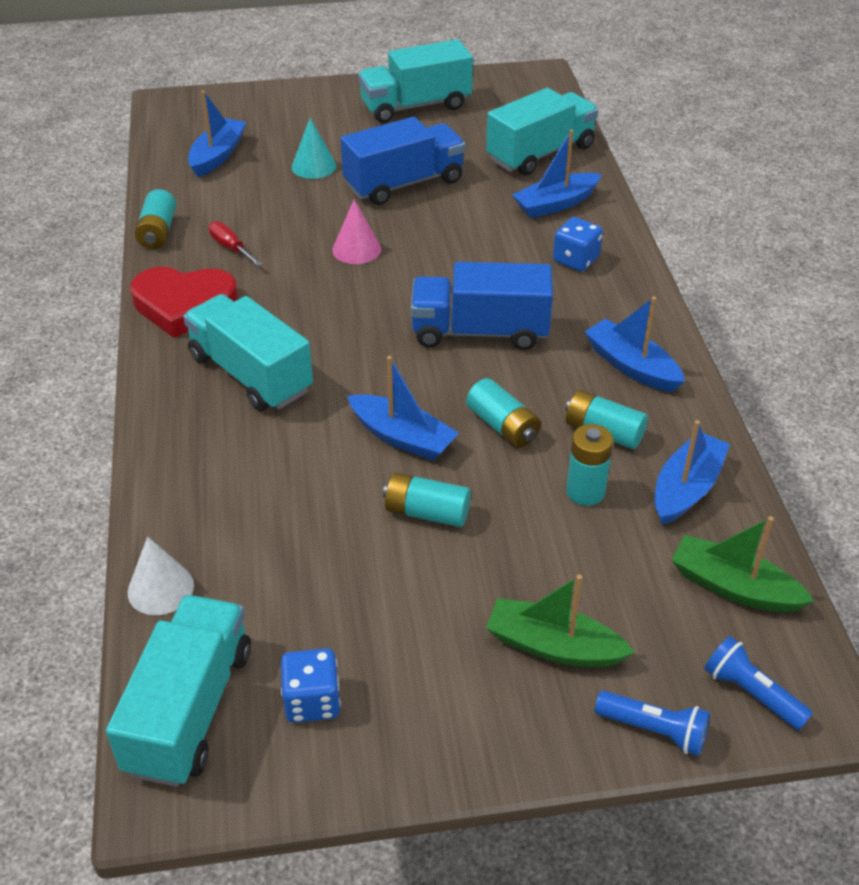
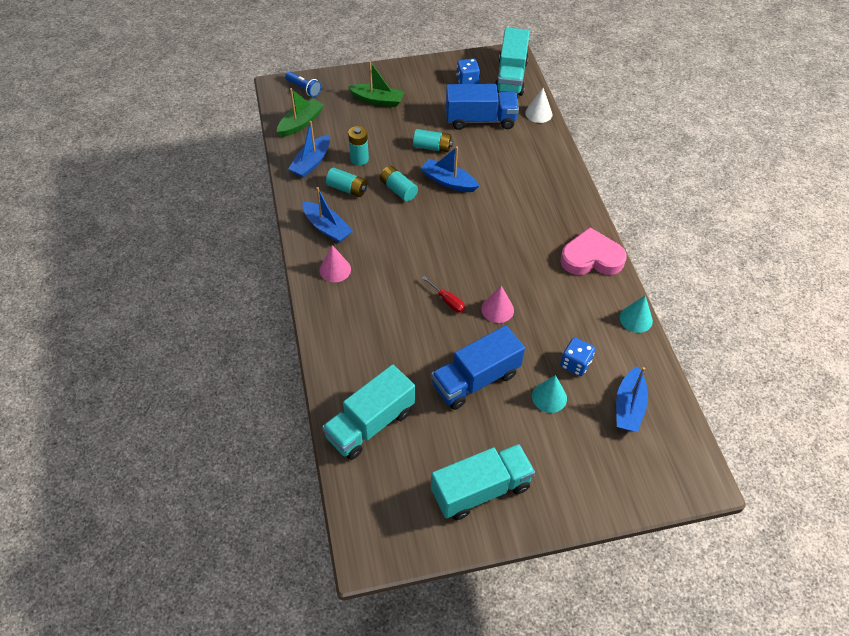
camera: 175 degrees right, 10 degrees up
red heart [130,266,238,338] -> pink heart [560,227,627,275]
turquoise battery [135,189,176,249] -> turquoise cone [620,295,653,333]
turquoise truck [183,294,313,411] -> none
red screwdriver [209,221,262,266] -> red screwdriver moved to [422,276,465,312]
blue truck [411,262,553,350] -> blue truck moved to [446,84,519,130]
blue boat [512,129,602,218] -> none
blue dice [553,217,603,272] -> blue dice moved to [560,338,595,376]
blue flashlight [595,691,710,756] -> none
green boat [671,516,814,612] -> green boat turned 75 degrees counterclockwise [277,88,324,137]
none -> pink cone [319,245,351,282]

